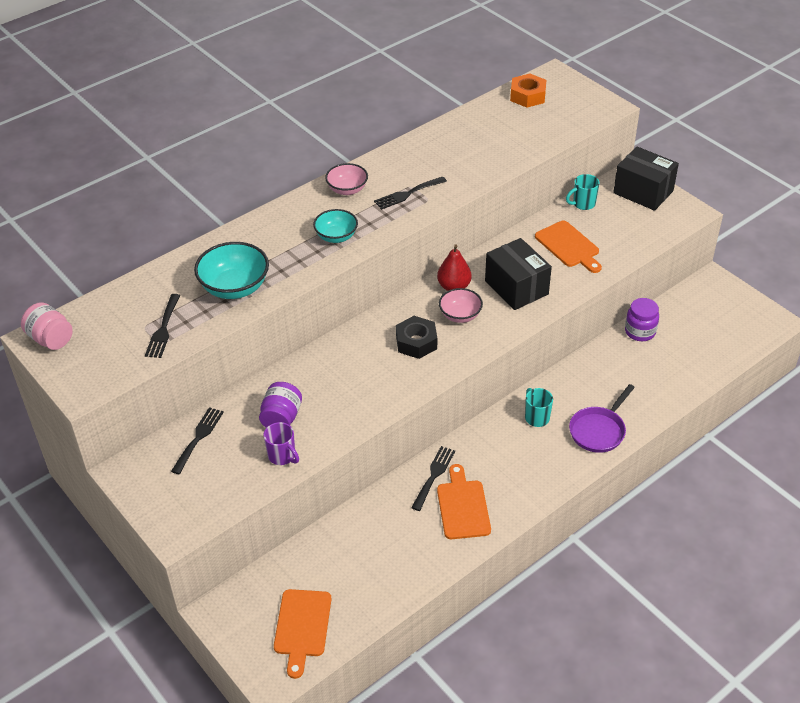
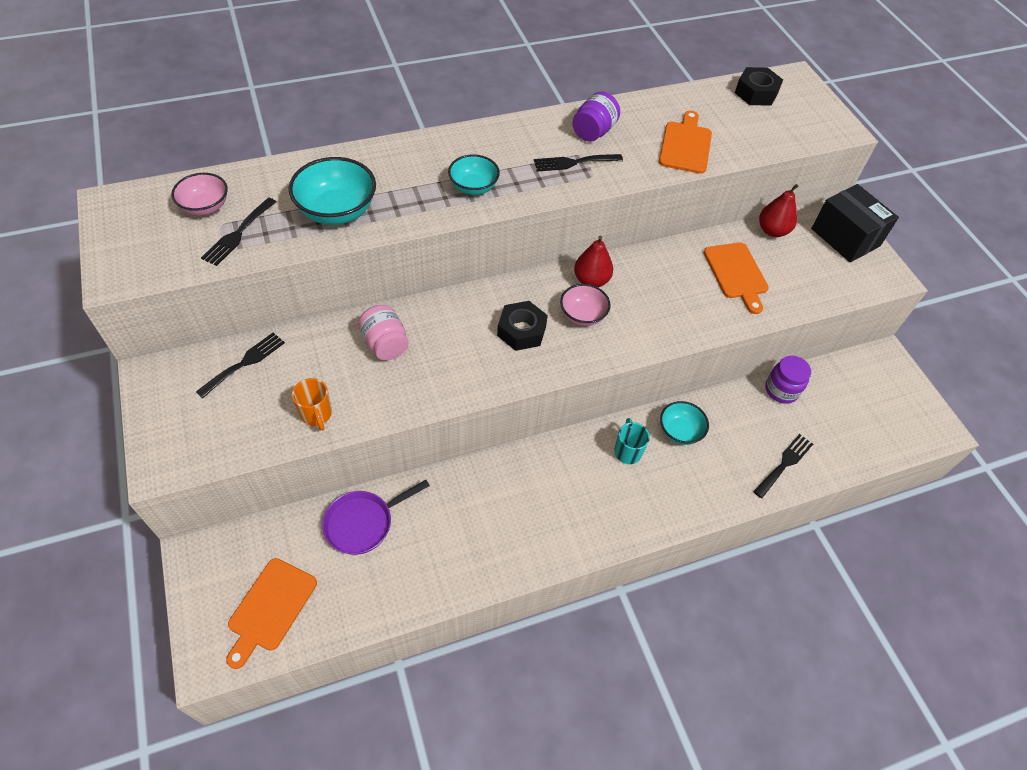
camera: 15 degrees right, 10 degrees up
pink jar [21,302,73,350] -> pink jar moved to [358,305,409,360]
purple jar [259,382,302,428] -> purple jar moved to [573,92,620,142]
purple mug [263,422,299,465] -> orange mug [292,378,332,431]
pink bowl [325,163,368,195] -> pink bowl moved to [171,173,228,215]
black fork [411,446,455,511] -> black fork moved to [753,434,813,498]
orange cutting board [437,464,491,539] -> orange cutting board moved to [659,111,712,174]
black box [485,238,552,310] -> none
orange nut [510,74,546,108] -> black nut [735,67,783,106]
turquoise mug [566,174,599,210] -> red pear [759,184,799,237]
purple pan [569,384,635,453] -> purple pan moved to [322,480,430,555]
none -> turquoise bowl [660,401,709,445]

